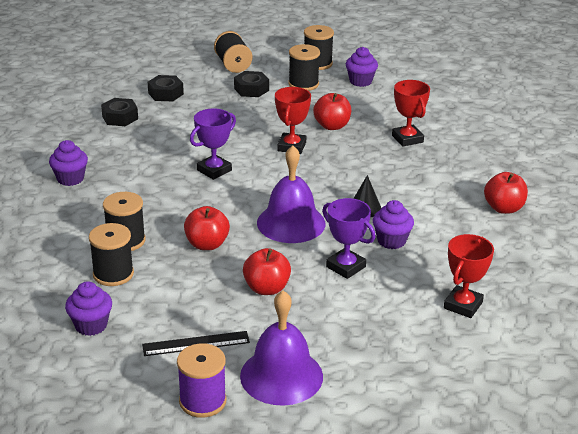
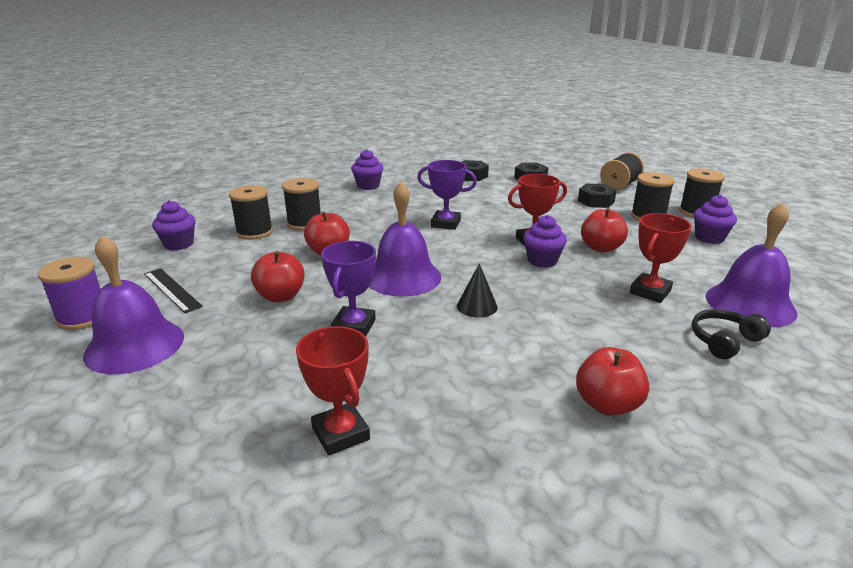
camera: 60 degrees right, 5 degrees down
purple cupcake [373,200,414,249] -> purple cupcake moved to [523,215,567,268]
red trophy [444,234,494,318] -> red trophy turned 60 degrees clockwise [296,326,370,456]
none -> black headphones [692,309,771,360]
none -> purple bell [706,203,798,327]

